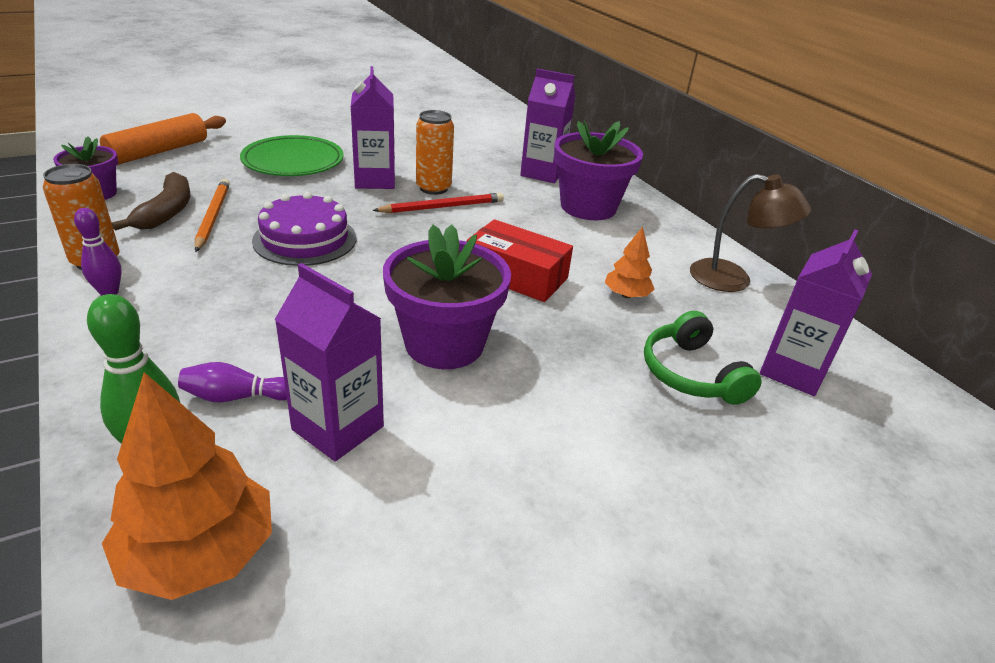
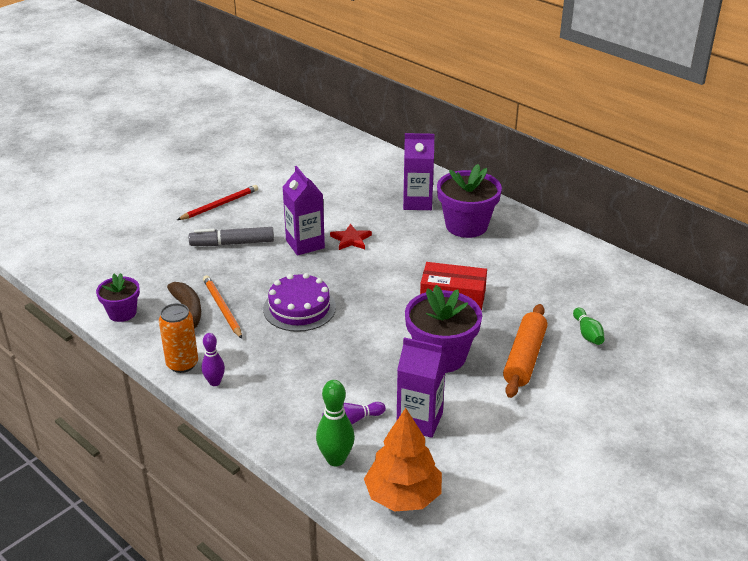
camera: 15 degrees left, 0 degrees up
orange rolling pin [100,113,226,165] -> orange rolling pin moved to [503,304,547,398]
green plate [240,135,344,176] -> grey marker [189,227,274,246]
red pencil [372,193,504,213] -> red pencil moved to [177,185,258,220]
orange can [416,110,454,195] -> red star [330,224,372,250]
orange tree [605,227,655,298] -> none
green headphones [644,311,762,405] -> green bowling pin [573,307,605,345]
brown lamp [690,174,812,292] -> none
purple carton [760,229,872,396] -> none

